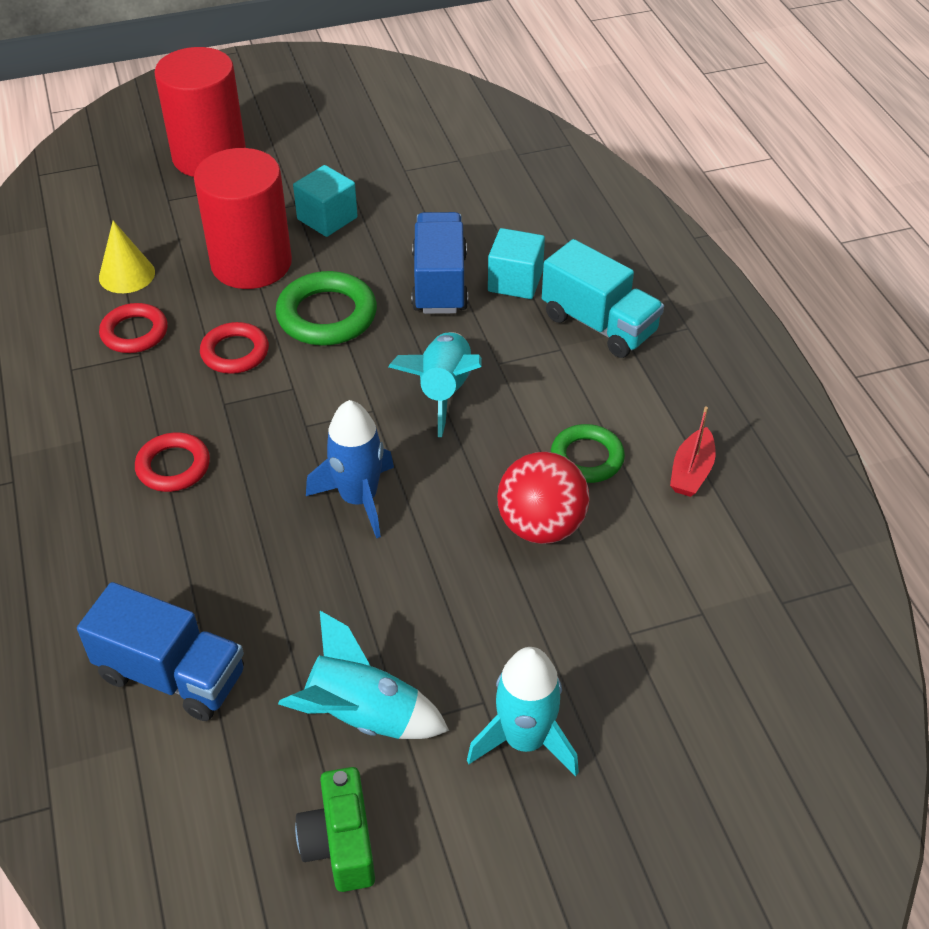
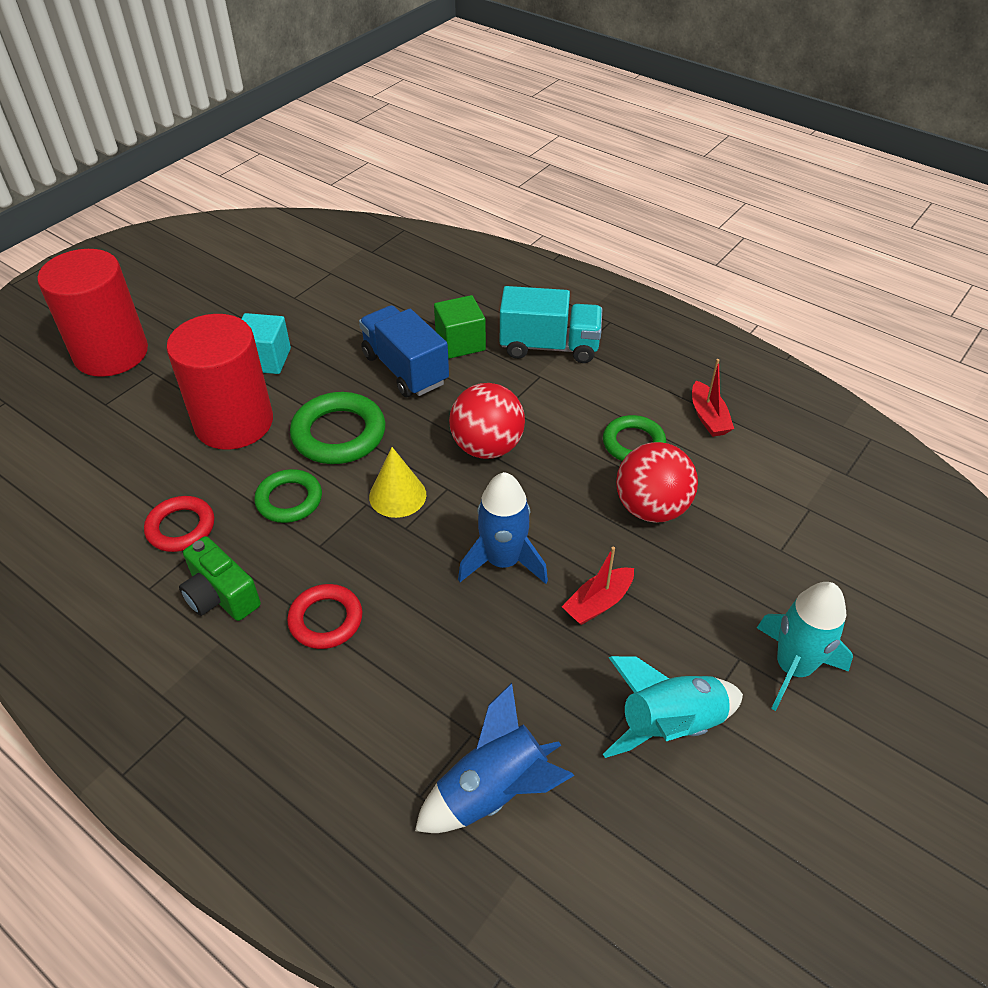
camera: 35 degrees left, 0 degrees up
blue truck [77,582,244,721] -> blue rocket [415,683,574,833]
yellow cone [99,221,155,293] -> yellow cone moved to [369,447,426,518]
red ring [200,322,269,374] -> green ring [254,469,322,523]
green camera [295,767,375,892] -> green camera moved to [179,536,261,621]
turquoise rocket [389,332,482,437] -> red ball [449,383,525,459]
turquoise cube [488,228,545,299] -> green cube [434,295,486,359]
none -> red boat [562,547,634,625]

